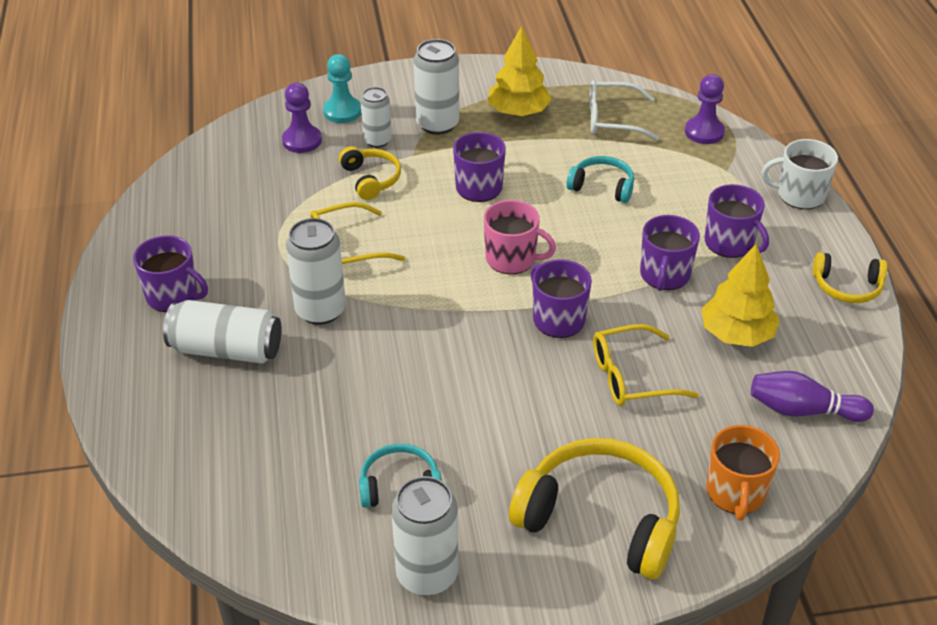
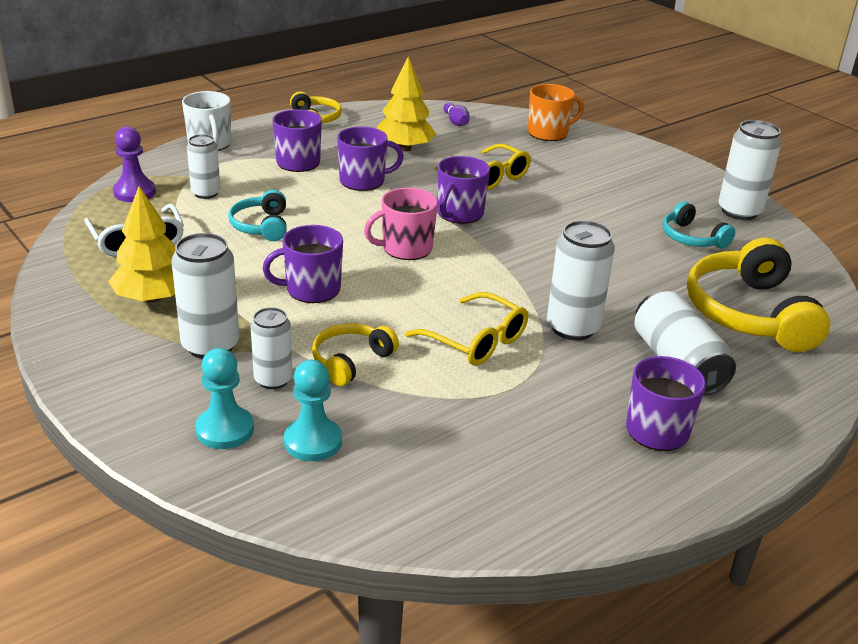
camera: 120 degrees left, 10 degrees down
purple pawn [282,83,322,153] -> turquoise pawn [284,360,342,461]
pink mug [484,200,556,274] -> pink mug turned 105 degrees counterclockwise [364,188,438,260]
yellow headphones [509,438,680,579] -> yellow headphones moved to [687,237,830,352]
purple bowling pin [751,371,874,422] -> purple bowling pin [443,102,470,126], size x0.63
none -> white can [187,134,221,199]

